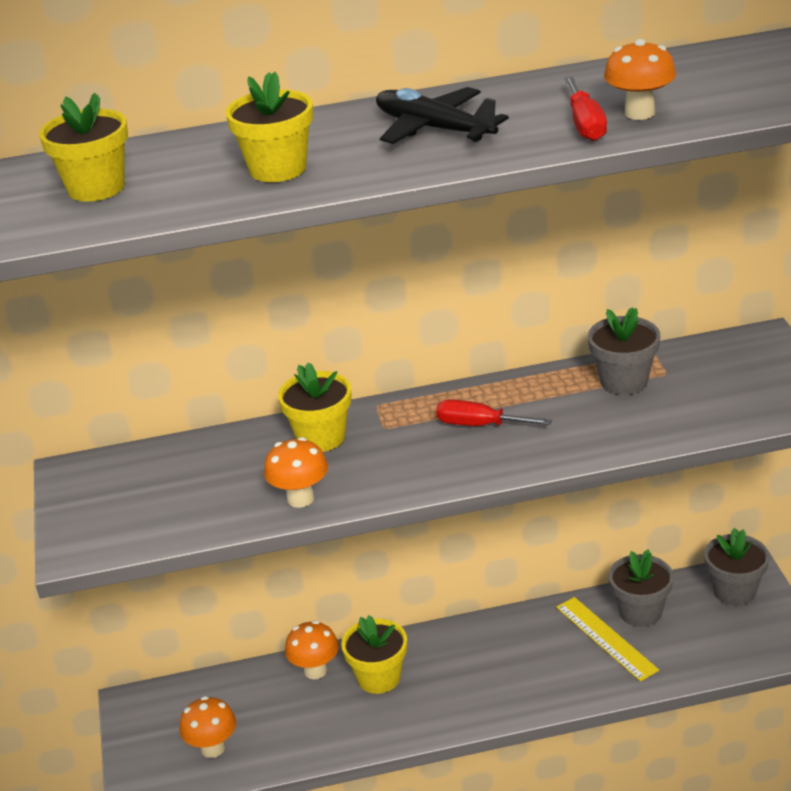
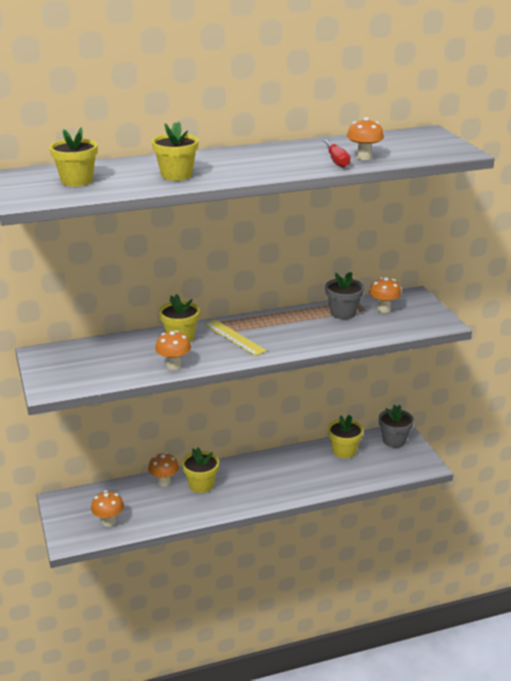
camera: 10 degrees left, 5 degrees down
black plane [376,87,509,144] -> none
red screwdriver [436,399,552,426] -> none
yellow ruler [556,597,659,681] -> yellow ruler moved to [204,319,267,356]
grey flower pot [609,550,674,627] -> yellow flower pot [328,415,363,458]
none -> orange mushroom [369,277,401,313]

